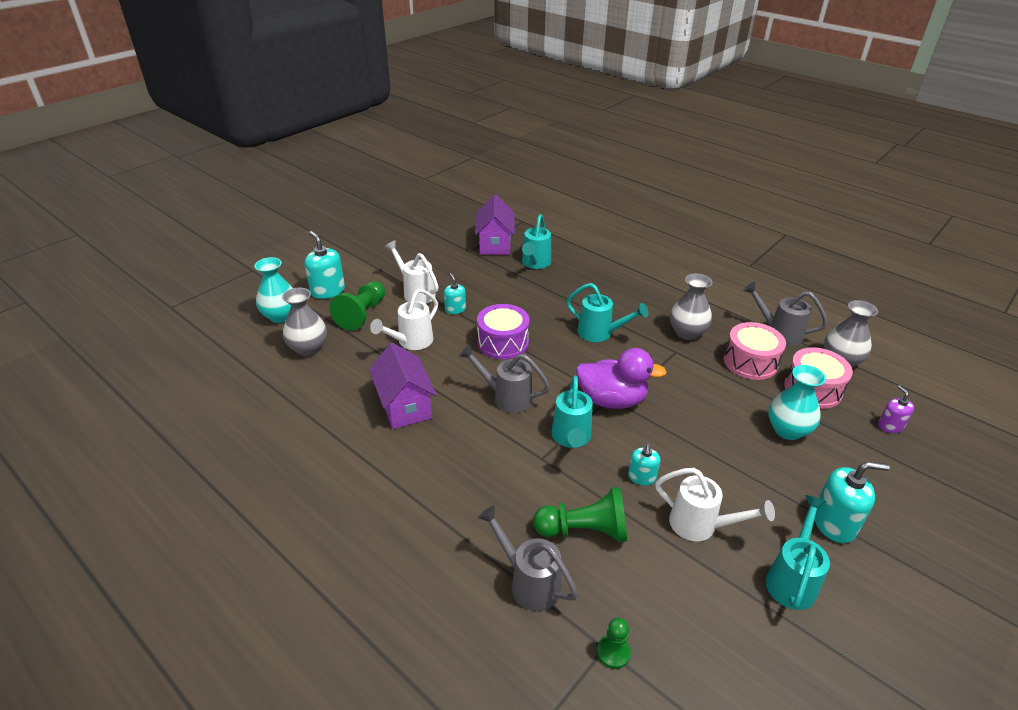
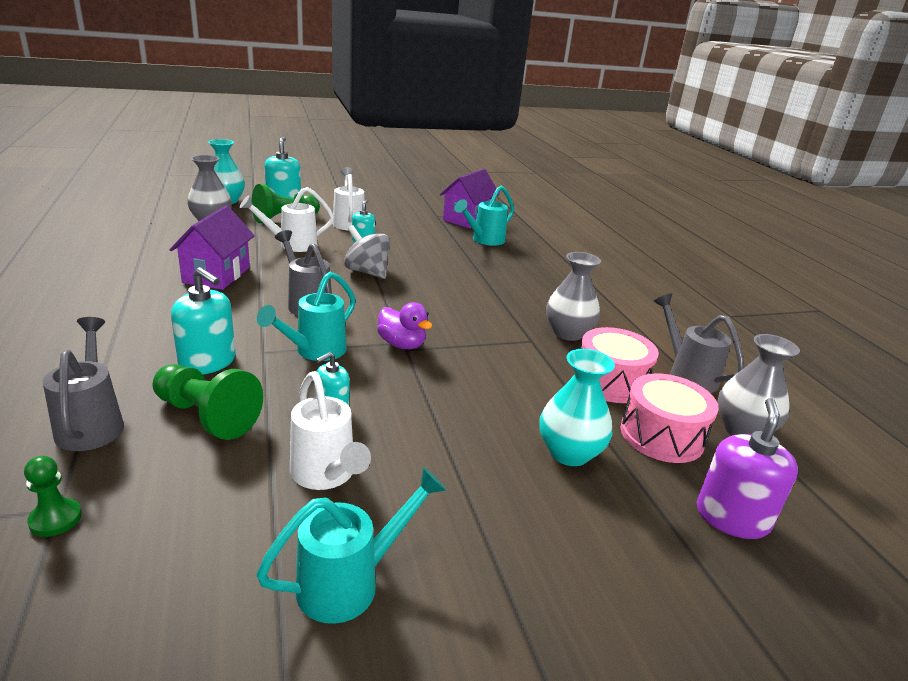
camera: 30 degrees right, 10 degrees down
purple drum [477,304,529,359] -> grey spinning top [344,225,390,279]
turquoise watering can [566,283,649,342] -> none
purple duck [576,348,666,409] -> purple duck [377,302,432,349], size x0.63
turquoise soap dispenser [814,462,890,543] -> turquoise soap dispenser moved to [171,267,236,374]
purple soap dispenser [878,385,914,433] -> purple soap dispenser [697,398,798,539], size x1.69

